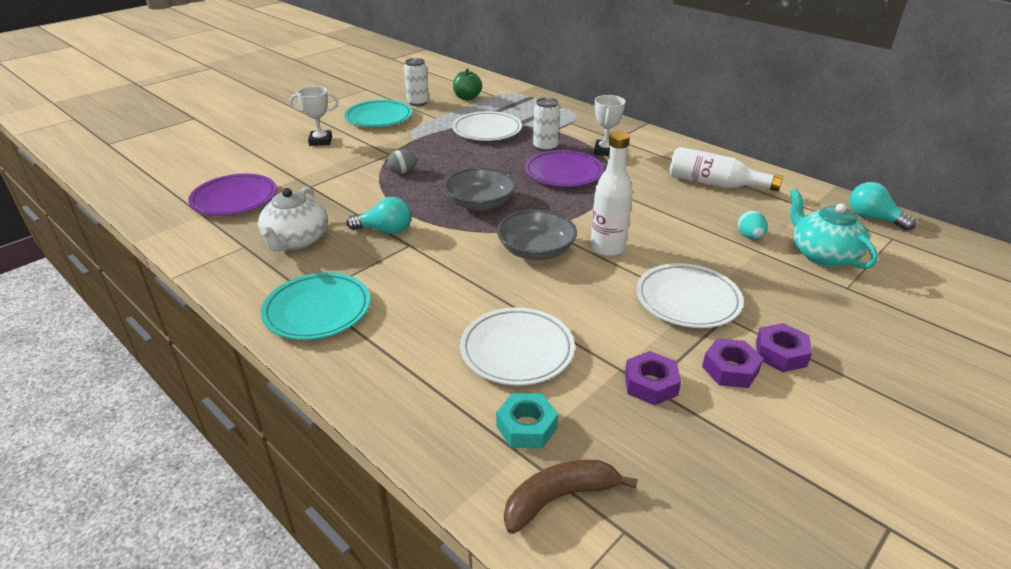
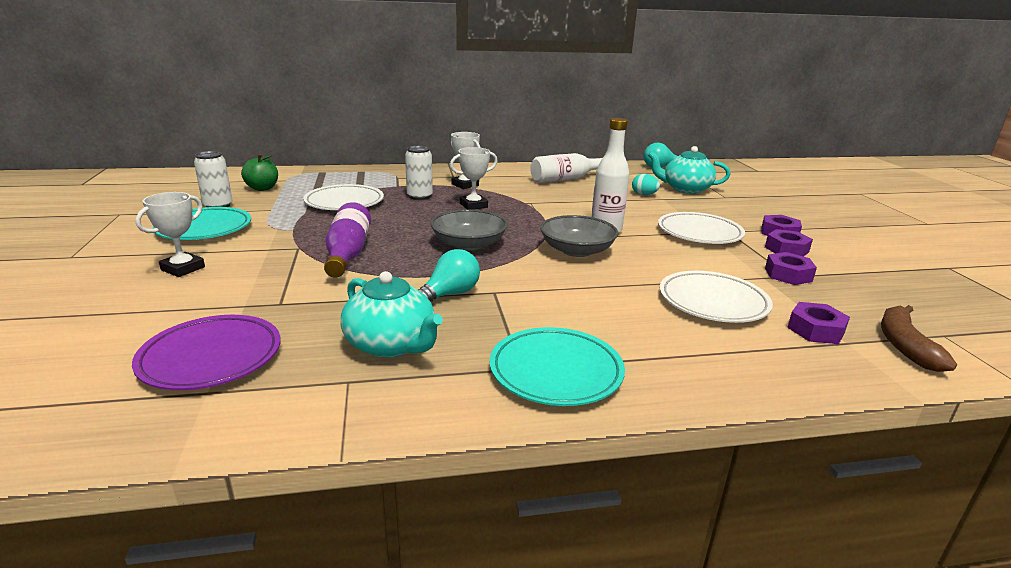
camera: 55 degrees left, 10 degrees down
white teapot [258,187,328,252] -> turquoise teapot [341,271,443,358]
grey egg [387,150,417,174] -> purple bottle [324,202,371,277]
turquoise nut [496,393,558,448] -> purple nut [787,302,850,344]
purple plate [525,150,603,187] -> white trophy [450,147,498,210]

